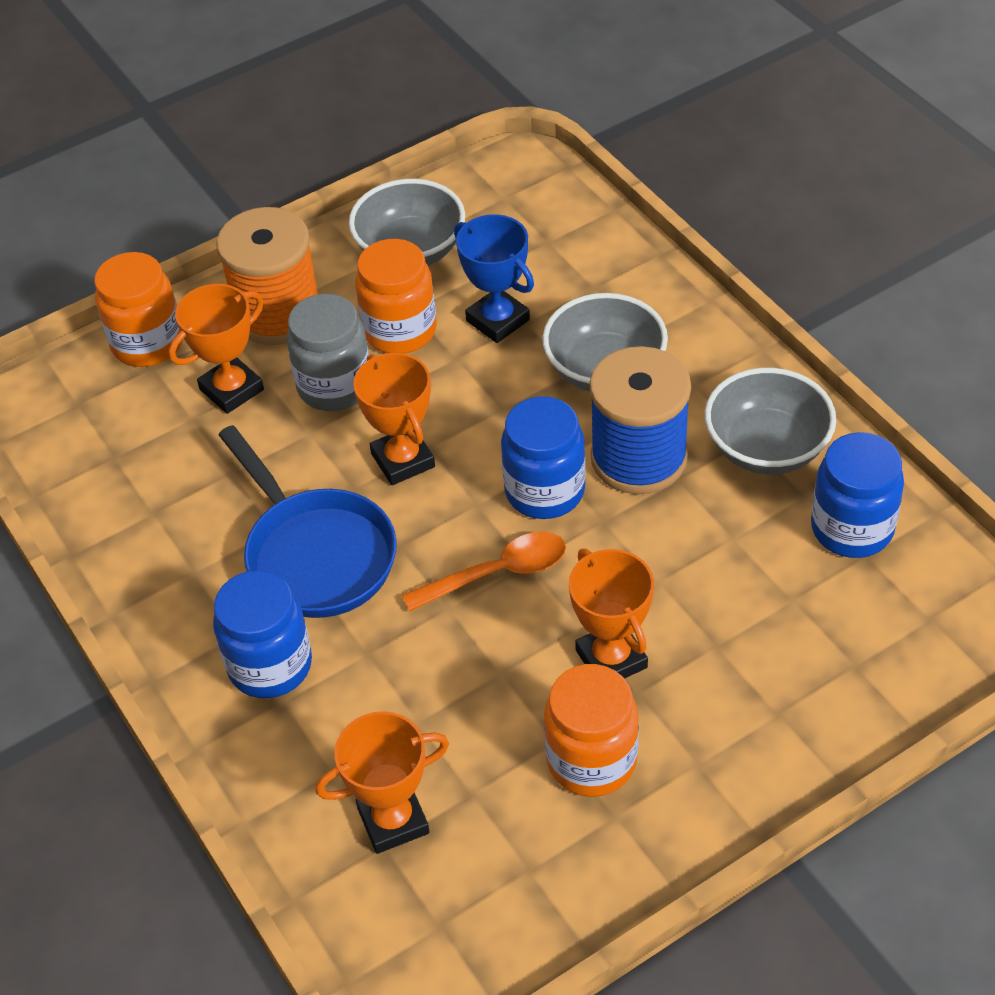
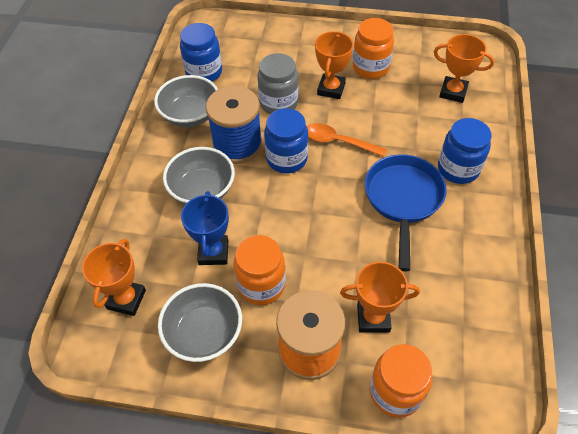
camera: 140 degrees left, 5 degrees up
grey jar [287,294,369,411] -> grey jar moved to [257,53,299,114]
orange trophy [353,353,435,485] -> orange trophy moved to [82,239,146,316]

